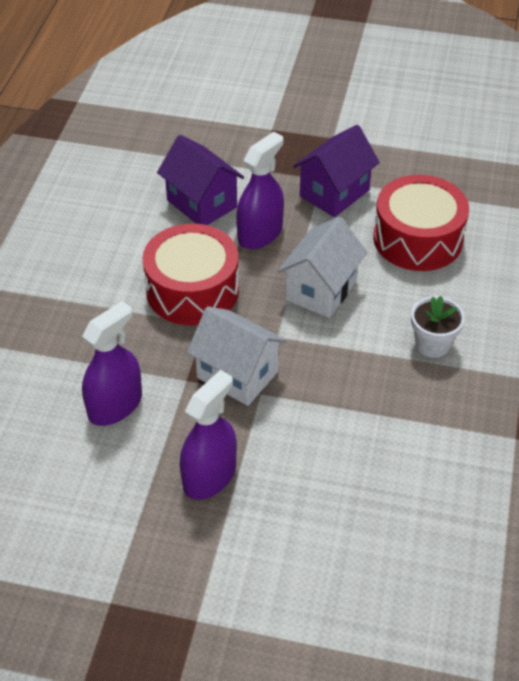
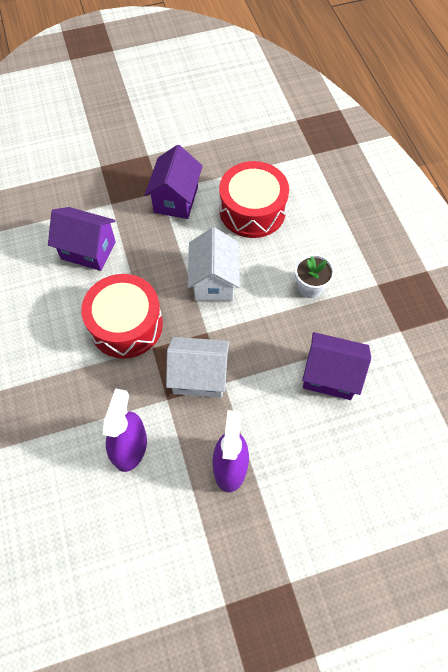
camera: 30 degrees left, 15 degrees up
purple spray bottle [236,132,284,249] -> none
none -> purple house [302,332,371,400]

